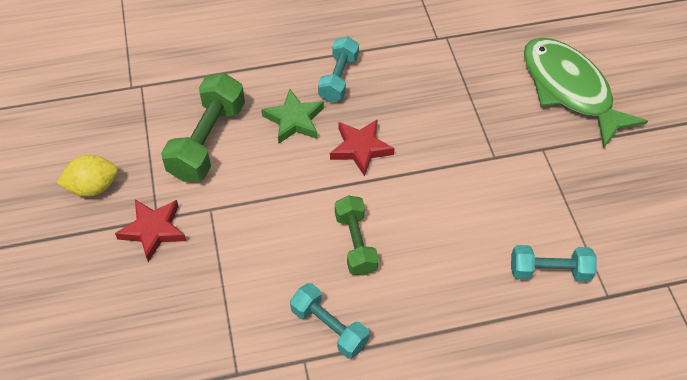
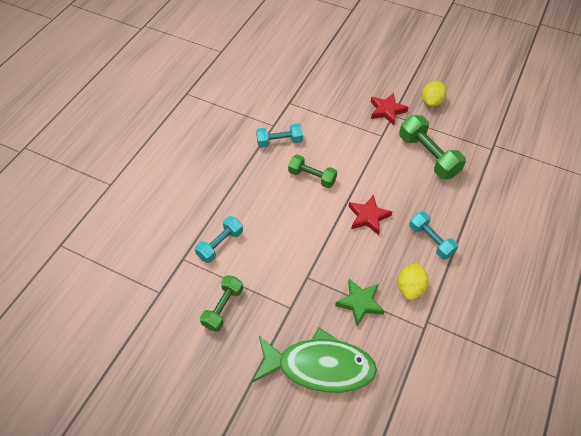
camera: 130 degrees right, 0 degrees up
green star [261,89,324,144] -> green star moved to [335,279,385,326]
none -> green dumbbell [200,275,243,332]
none -> yellow lemon [398,263,429,300]

